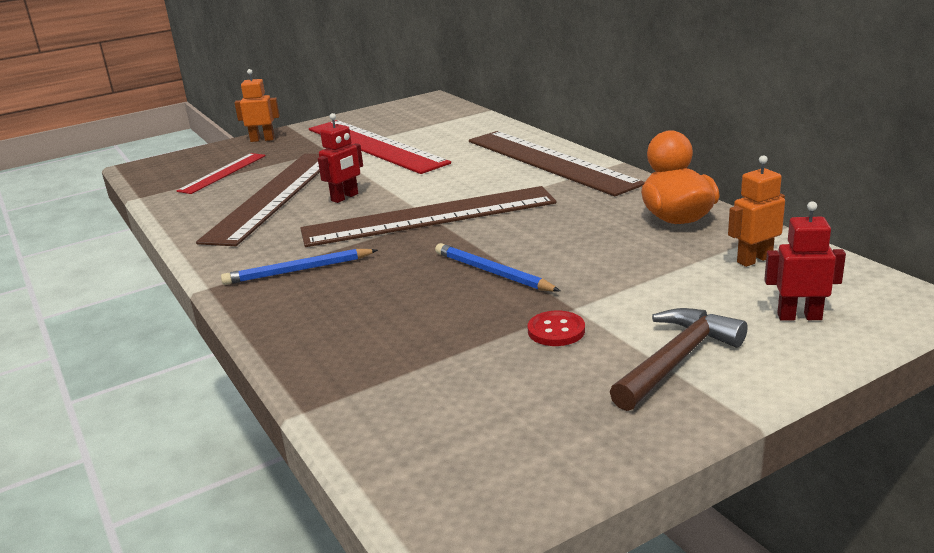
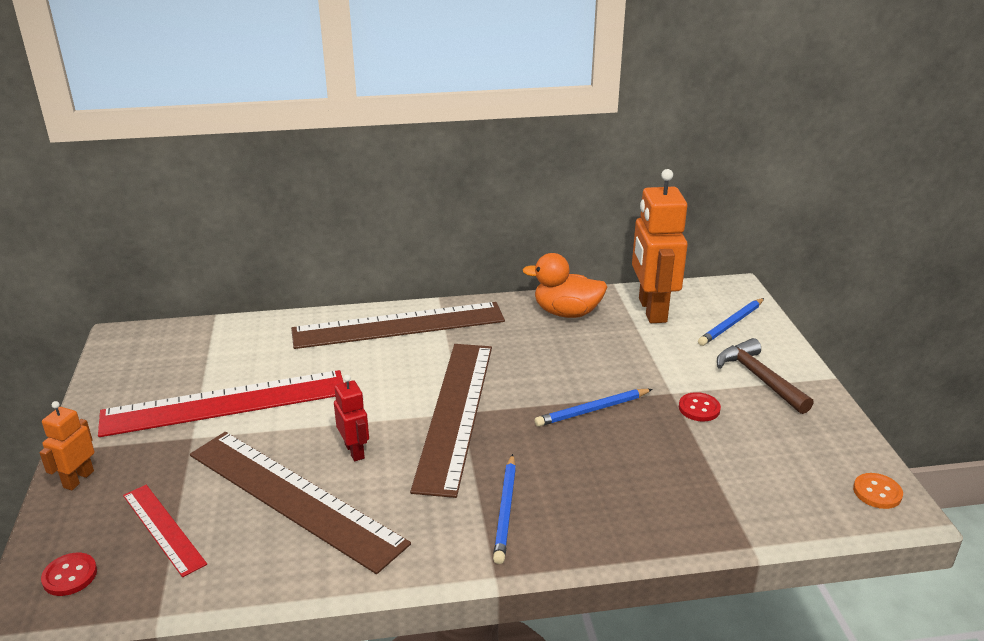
camera: 70 degrees left, 5 degrees up
orange robot [728,155,785,267] -> orange robot [632,169,688,323], size x2.01
red robot [764,201,846,321] -> blue pencil [698,298,764,346]
none -> red button [41,553,97,596]
none -> orange button [853,473,903,509]

